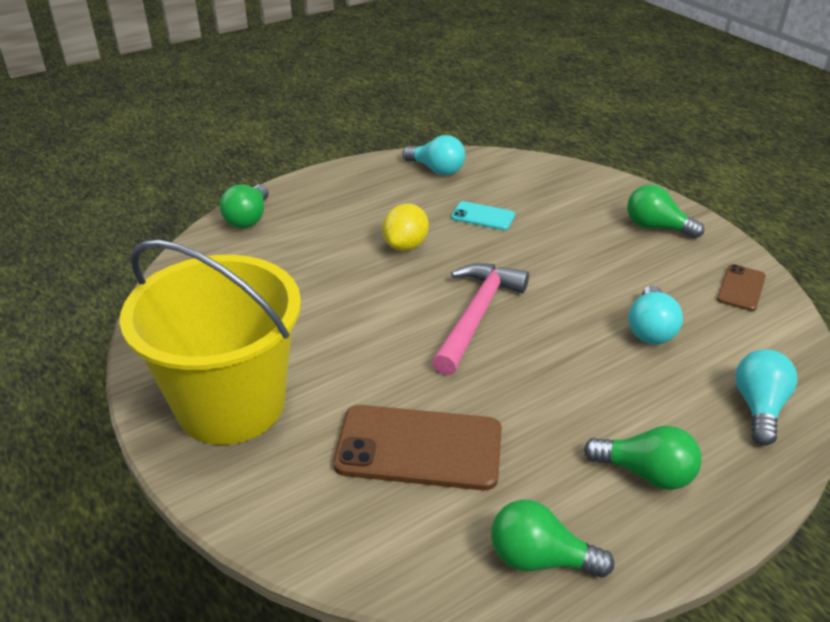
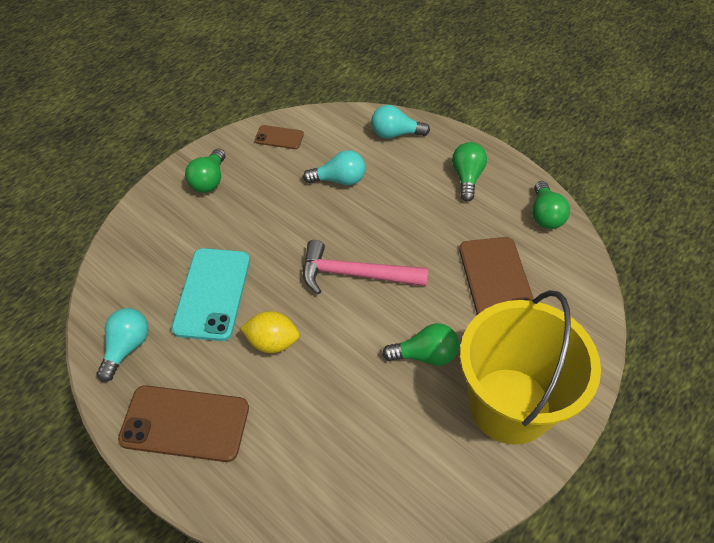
camera: 105 degrees left, 15 degrees up
green light bulb [220,184,269,228] -> green light bulb moved to [382,323,459,366]
turquoise phone [451,201,515,230] -> turquoise phone [171,248,250,341], size x1.93
none -> brown phone [118,385,249,462]

